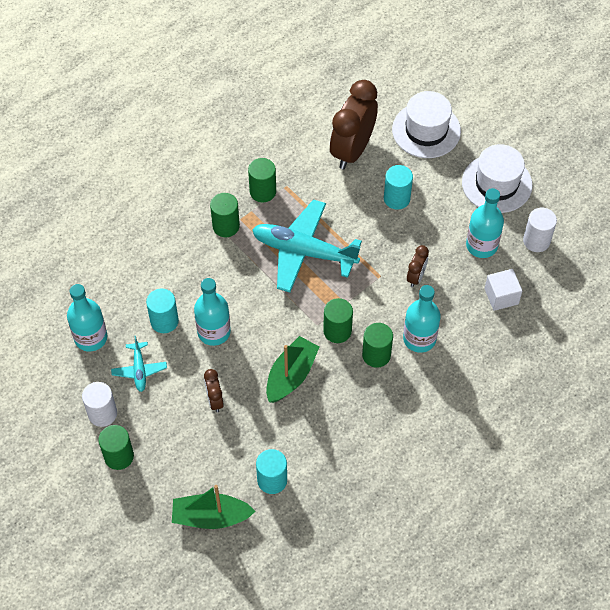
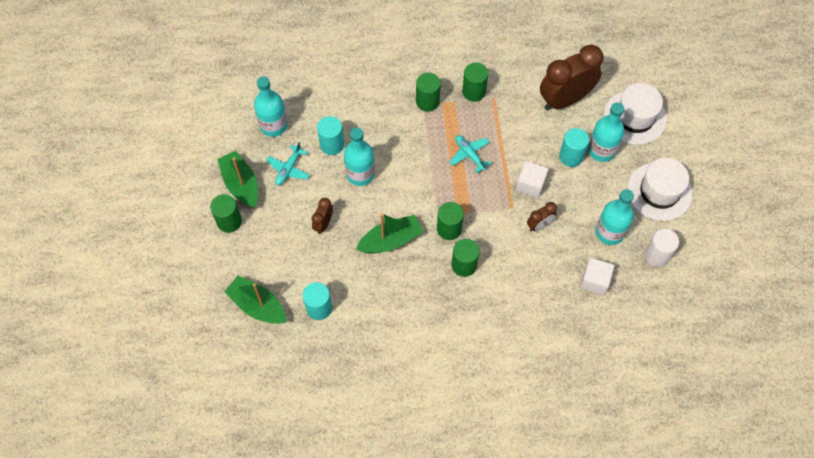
camera: 35 degrees right, 5 degrees up
white cylinder [82,382,117,427] -> green boat [217,151,258,208]
turquoise plane [252,199,362,293] -> turquoise plane [449,135,492,173], size x0.48
turquoise bottle [403,285,441,353] -> turquoise bottle moved to [588,102,624,162]
none -> white cube [516,161,548,198]

